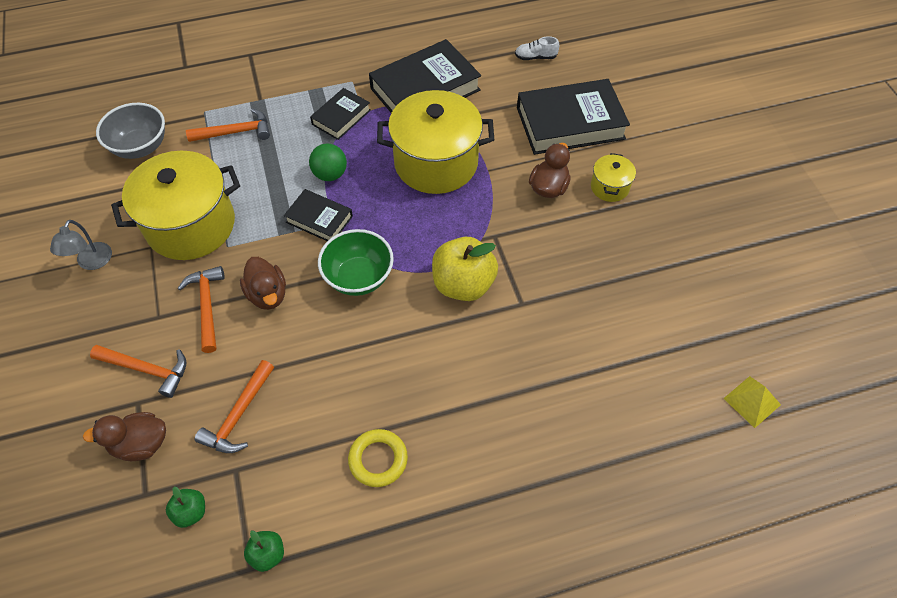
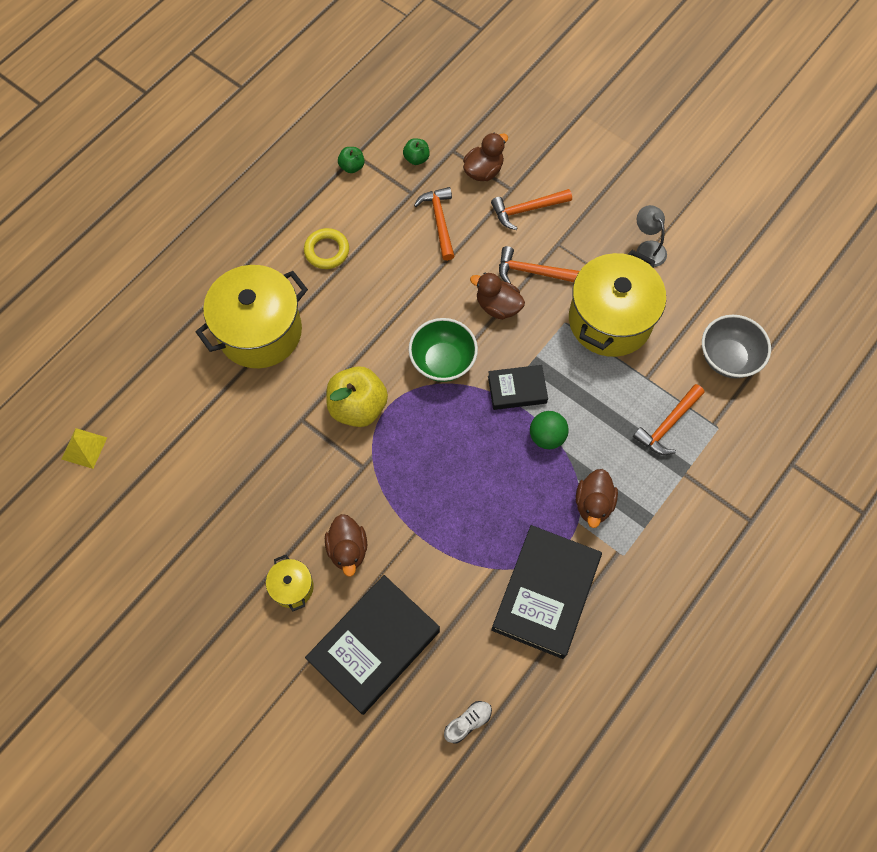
camera: 145 degrees right, 10 degrees up
orange hammer [178,266,225,353] -> orange hammer turned 150 degrees clockwise [499,246,579,284]
black book [310,88,371,140] -> brown duck [576,469,618,528]
yellow pot [377,90,494,194] -> yellow pot moved to [196,265,308,368]

